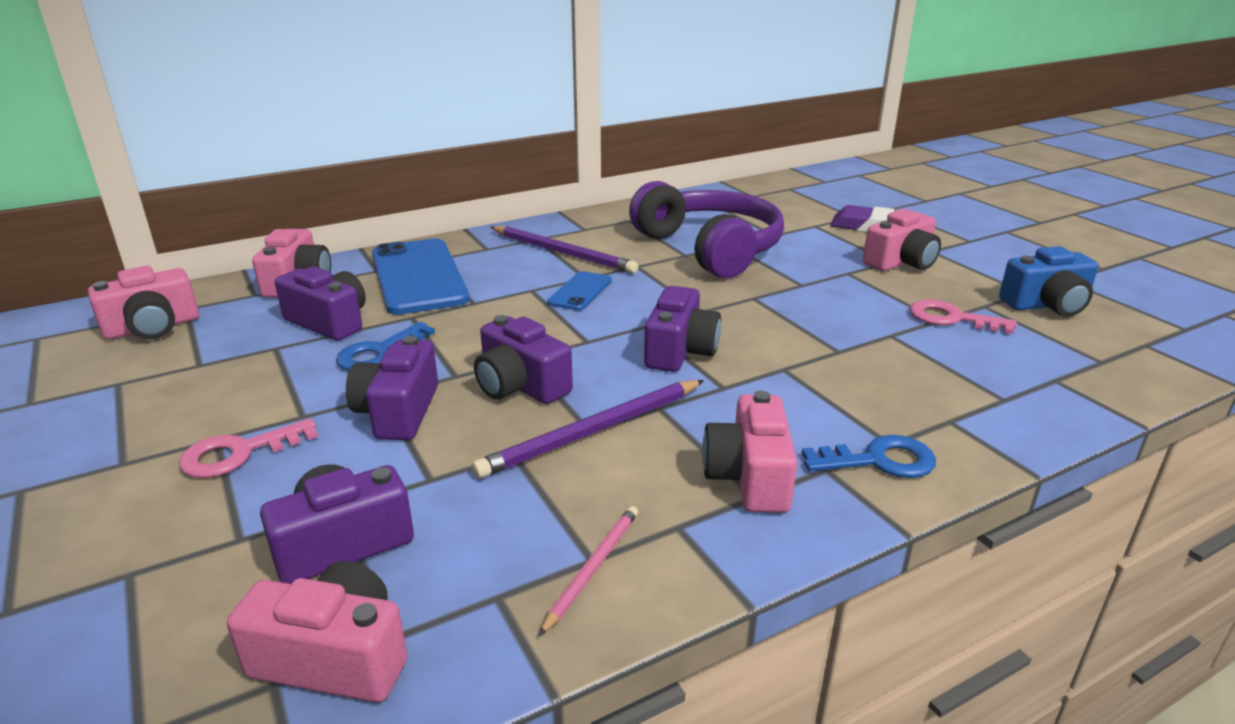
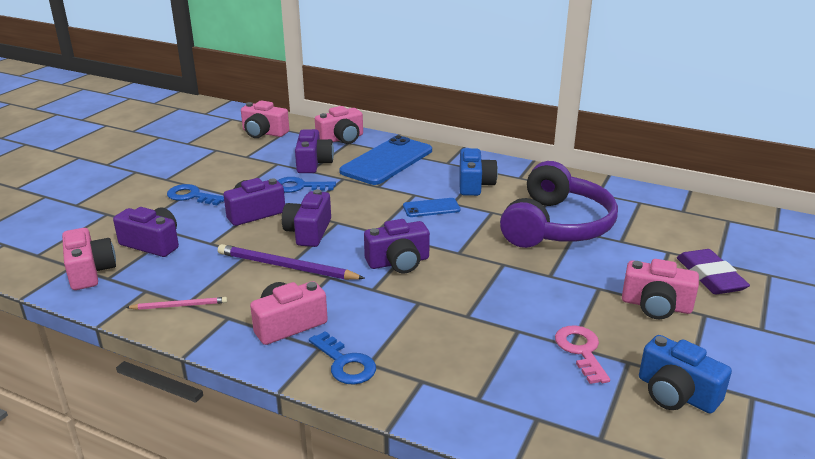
camera: 55 degrees right, 0 degrees up
pink key [179,418,318,478] -> blue key [167,184,224,205]
purple pencil [491,226,638,274] -> blue camera [459,148,498,196]

